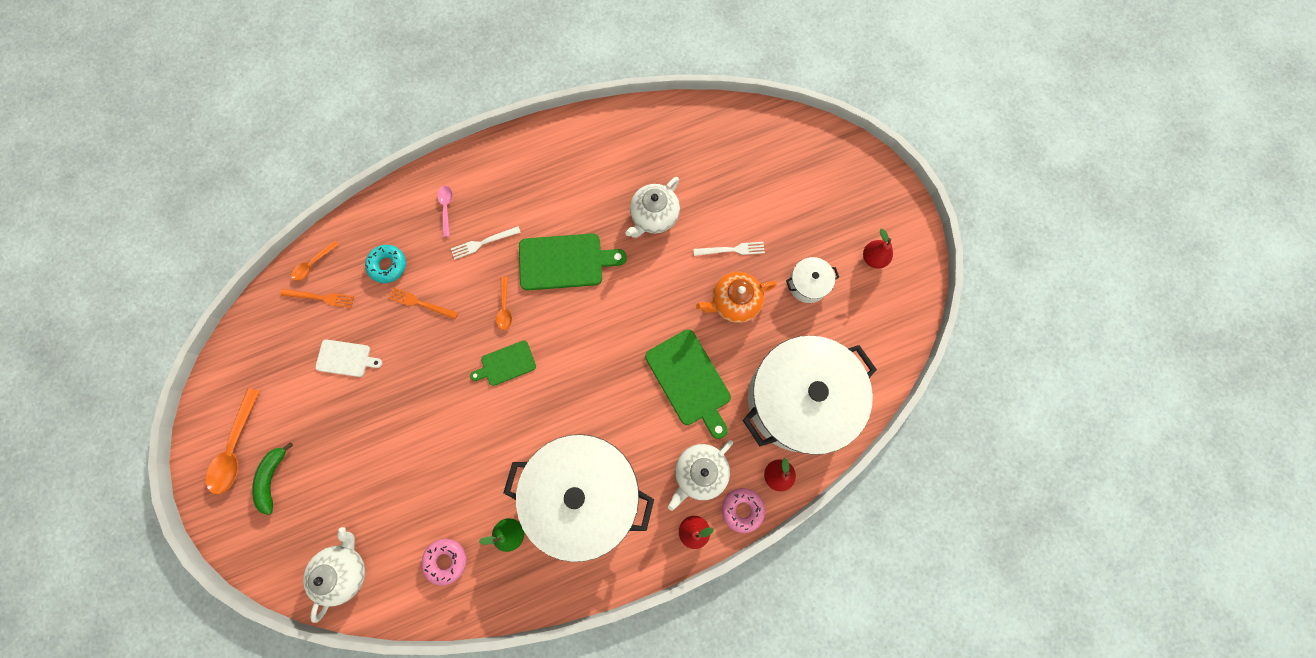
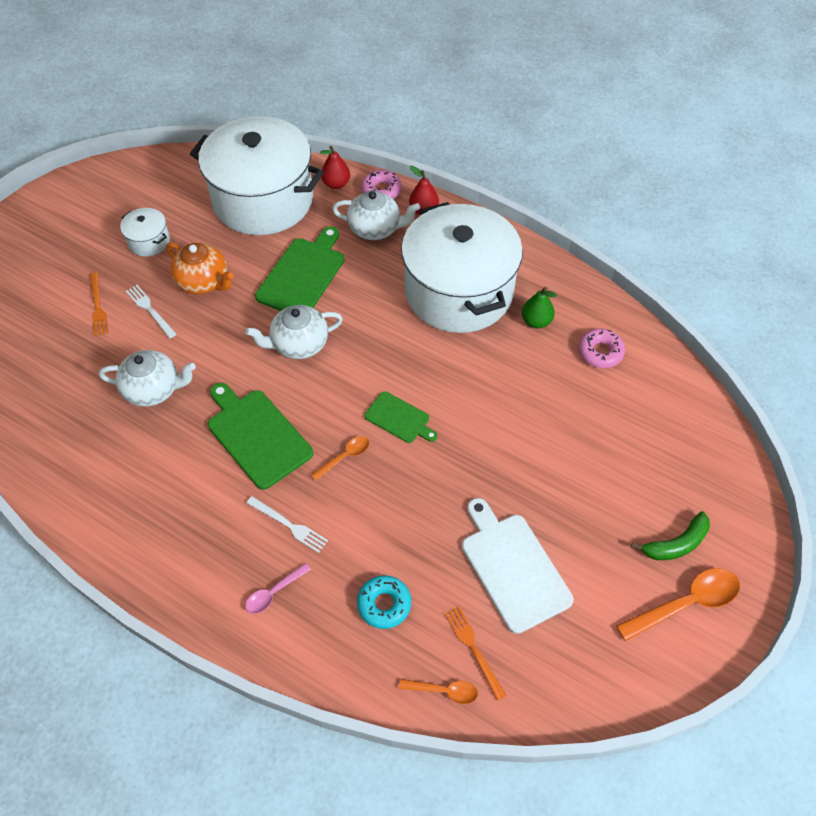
camera: 125 degrees left, 20 degrees down
white teapot [303,527,365,623] -> white teapot moved to [245,305,343,359]
white cutting board [315,340,382,377] -> white cutting board [462,498,574,634], size x1.72
orange fork [388,287,458,319] -> orange fork moved to [90,272,108,336]
red pear [863,229,893,268] -> none

